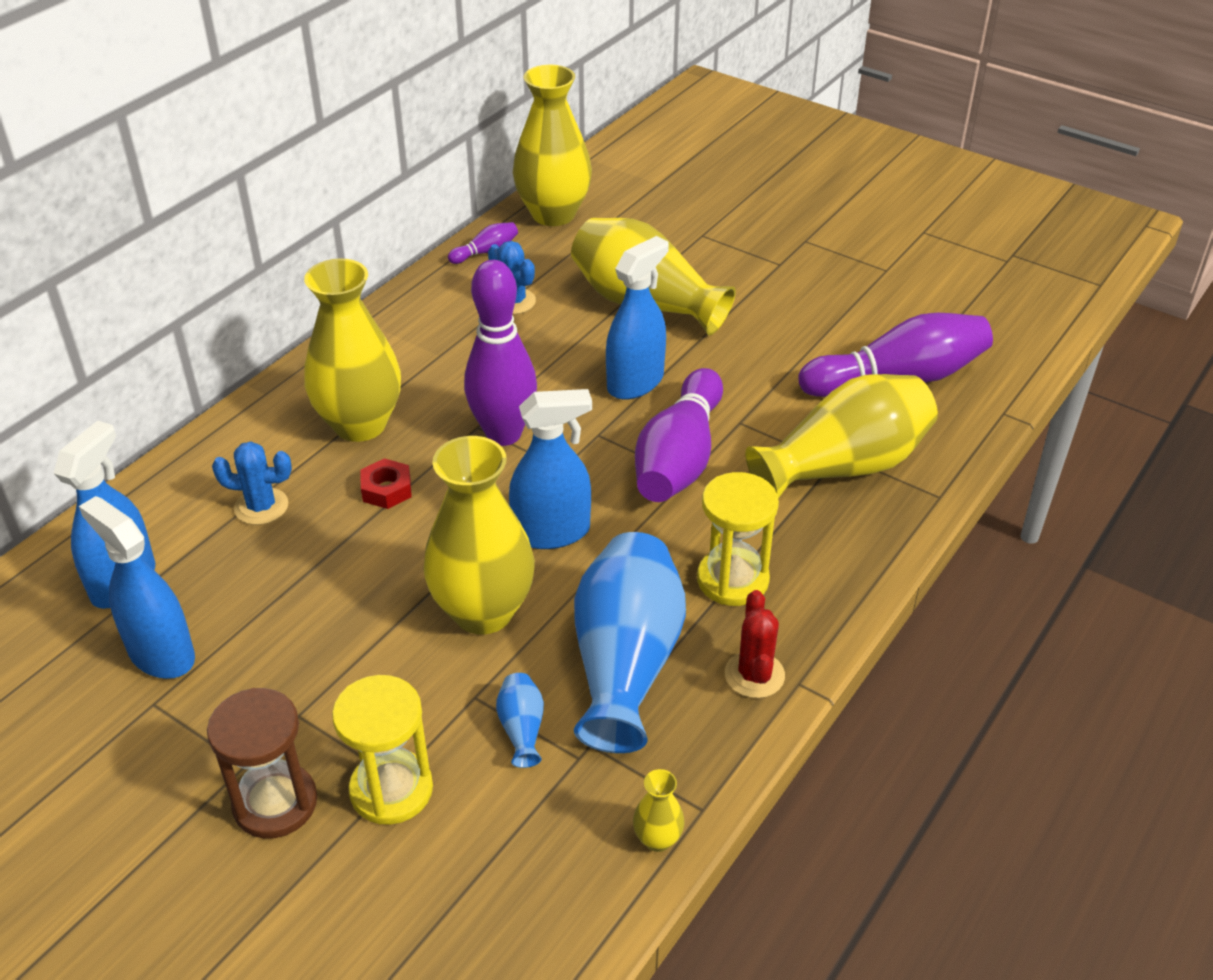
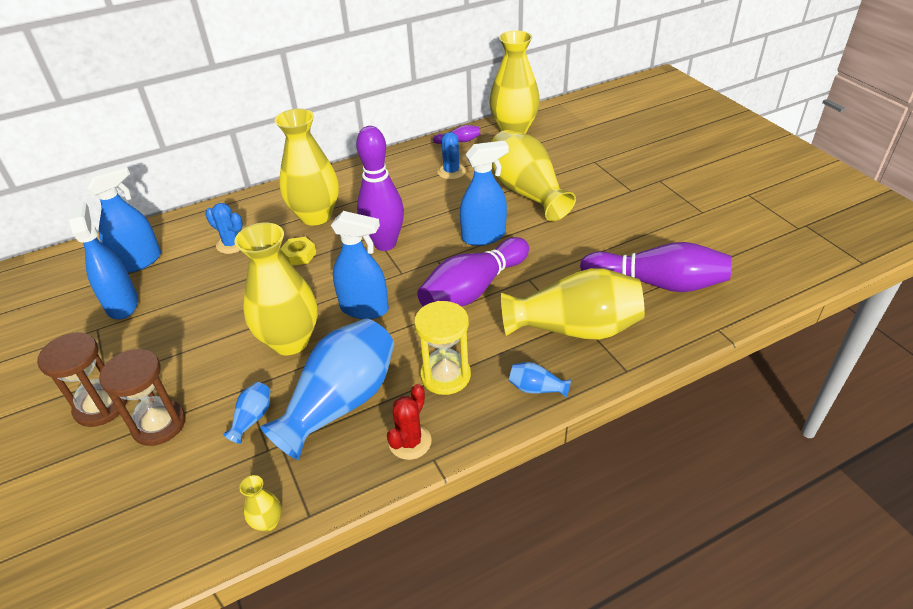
camera: 30 degrees right, 0 degrees up
yellow hourglass [332,675,433,825] -> brown hourglass [99,349,186,446]
red nut [360,458,412,509] -> yellow nut [280,237,316,266]
none -> blue vase [508,362,571,398]

